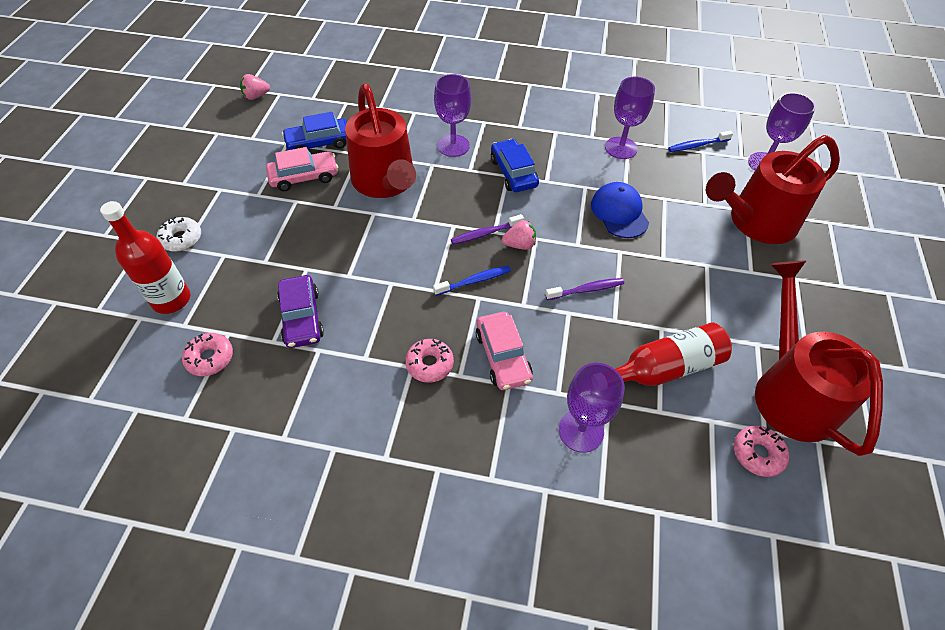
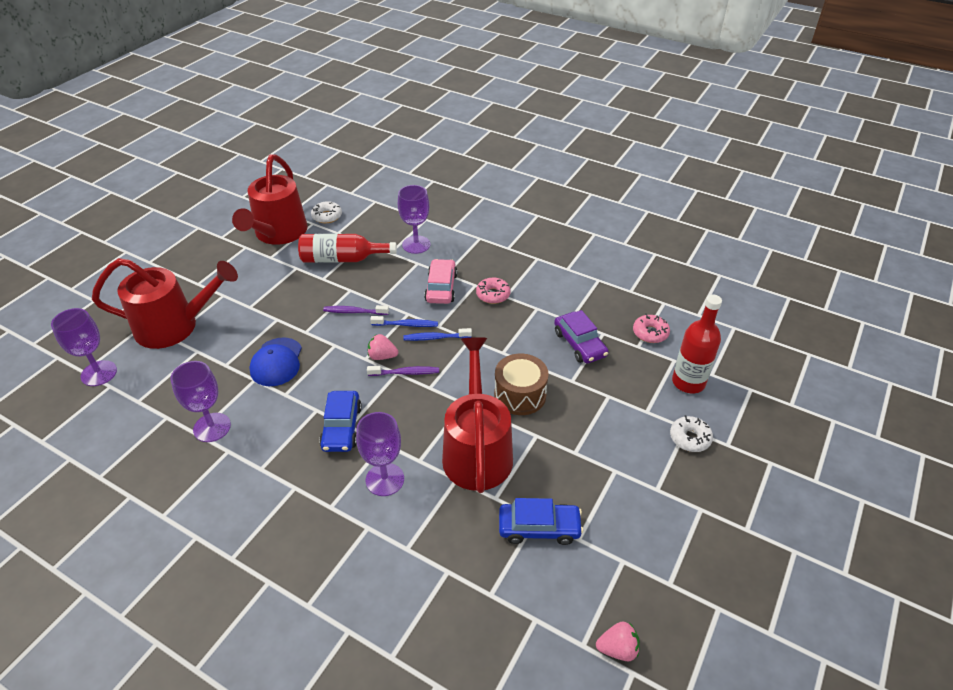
camera: 160 degrees left, 10 degrees down
pink car [266,147,338,191] -> none
purple car [277,275,324,348] -> purple car turned 150 degrees clockwise [554,310,609,364]
blue toothbrush [668,130,733,152] -> blue toothbrush moved to [370,316,438,327]
pink donut [734,426,789,477] -> white donut [311,201,342,223]
none -> brown drum [494,354,549,415]

